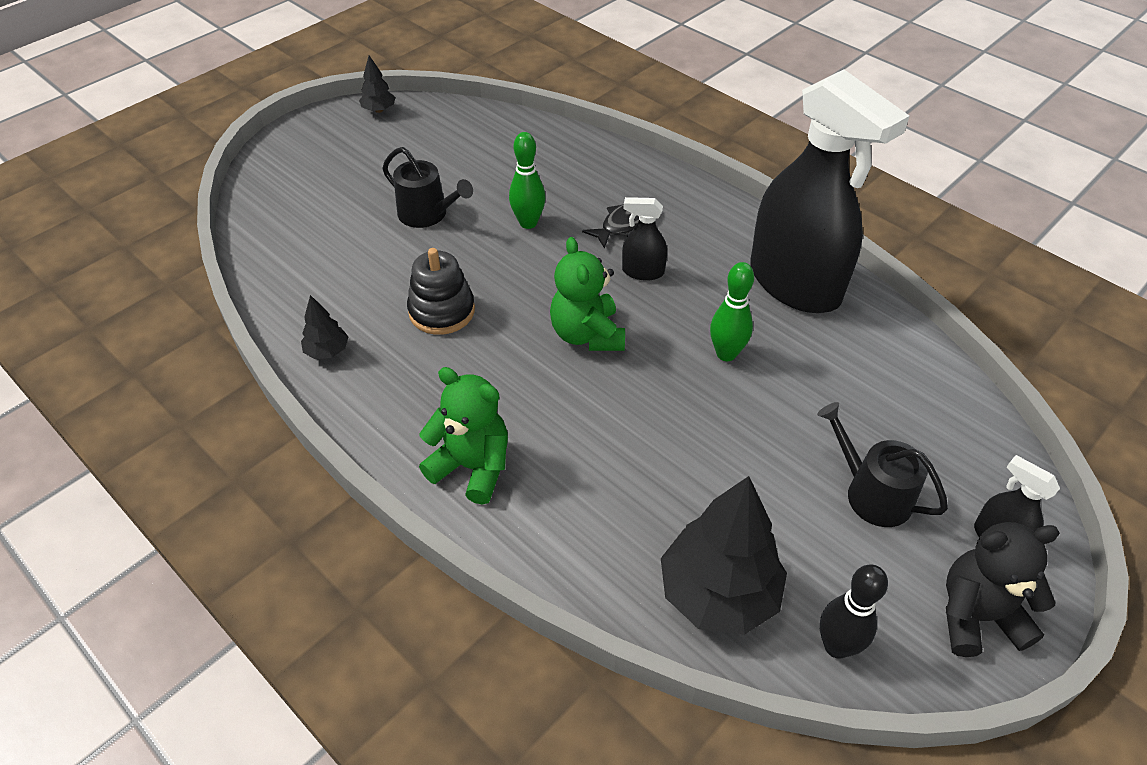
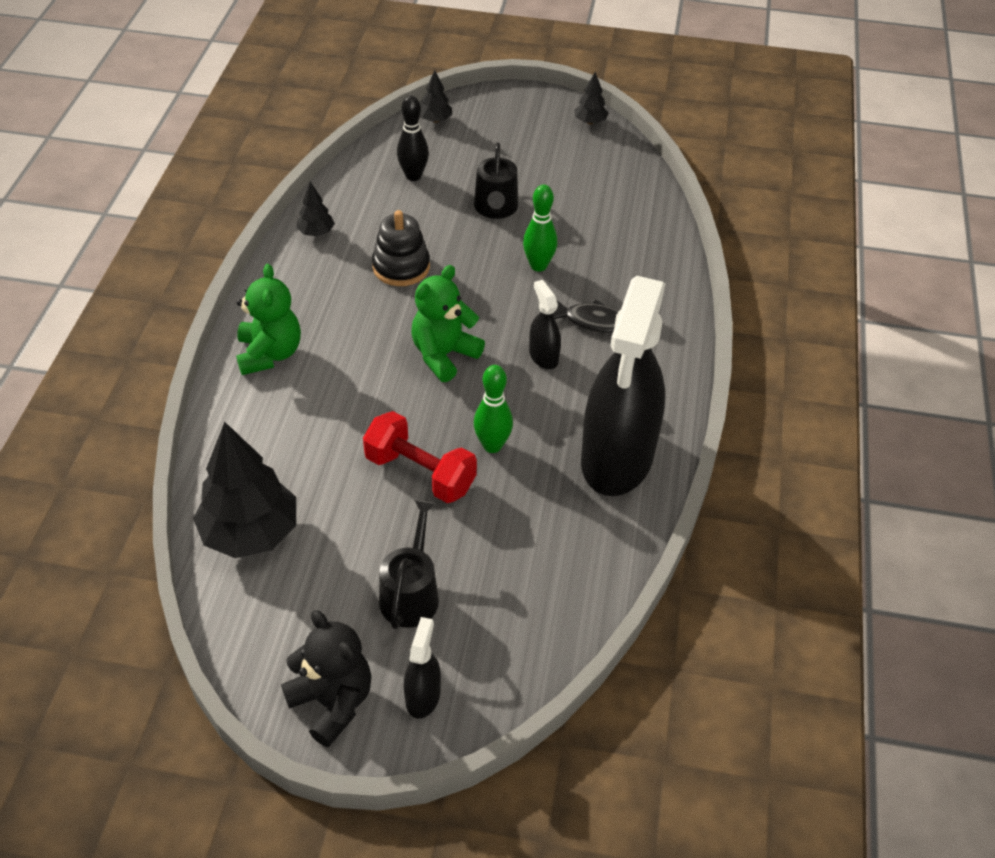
camera: 55 degrees right, 0 degrees up
black bowling pin [820,564,888,659] -> black bowling pin moved to [397,95,429,181]
none -> red dumbbell [363,411,477,503]
none -> black tree [420,70,452,123]

